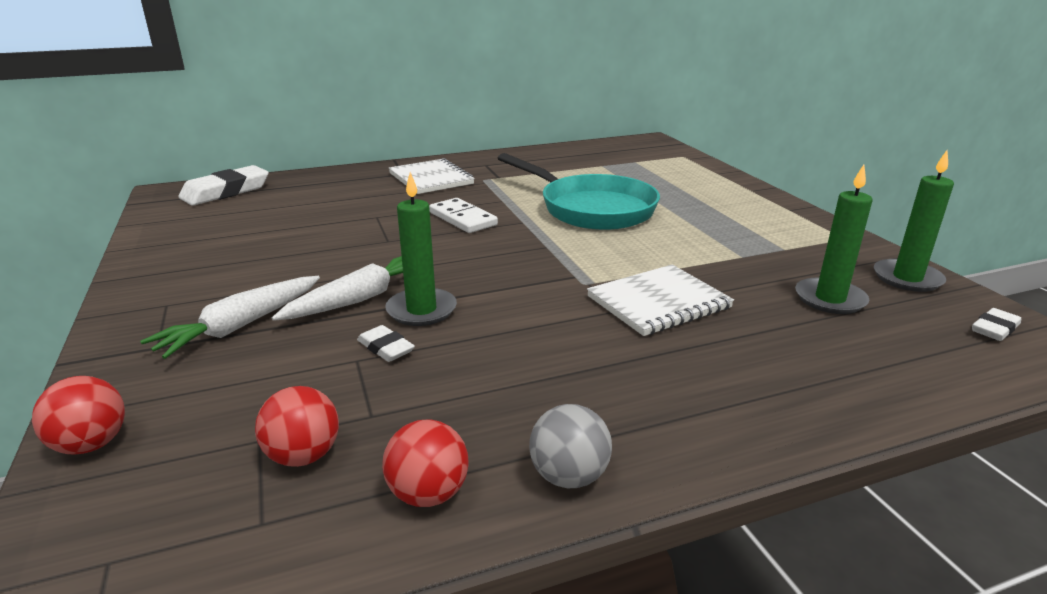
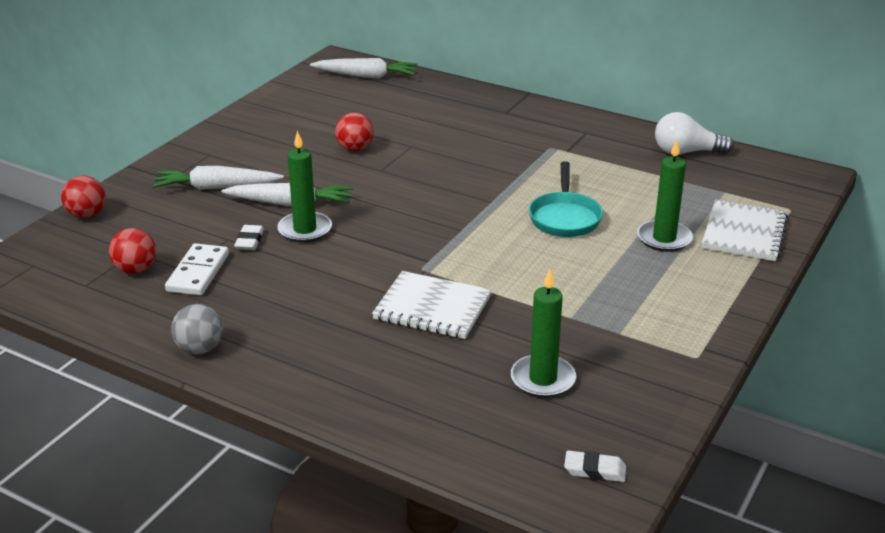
camera: 50 degrees right, 5 degrees up
white eraser [178,165,269,206] -> white carrot [310,58,417,78]
red ball [382,419,469,507] -> red ball moved to [335,113,374,151]
white notebook [389,158,475,194] -> white notebook moved to [702,200,788,261]
white domino [429,198,498,233] -> white domino moved to [165,243,229,296]
turquoise pan [498,153,660,230] -> turquoise pan [529,161,603,237], size x0.62
green candle [874,150,954,292] -> green candle moved to [637,139,693,252]
none -> white light bulb [655,112,734,155]

